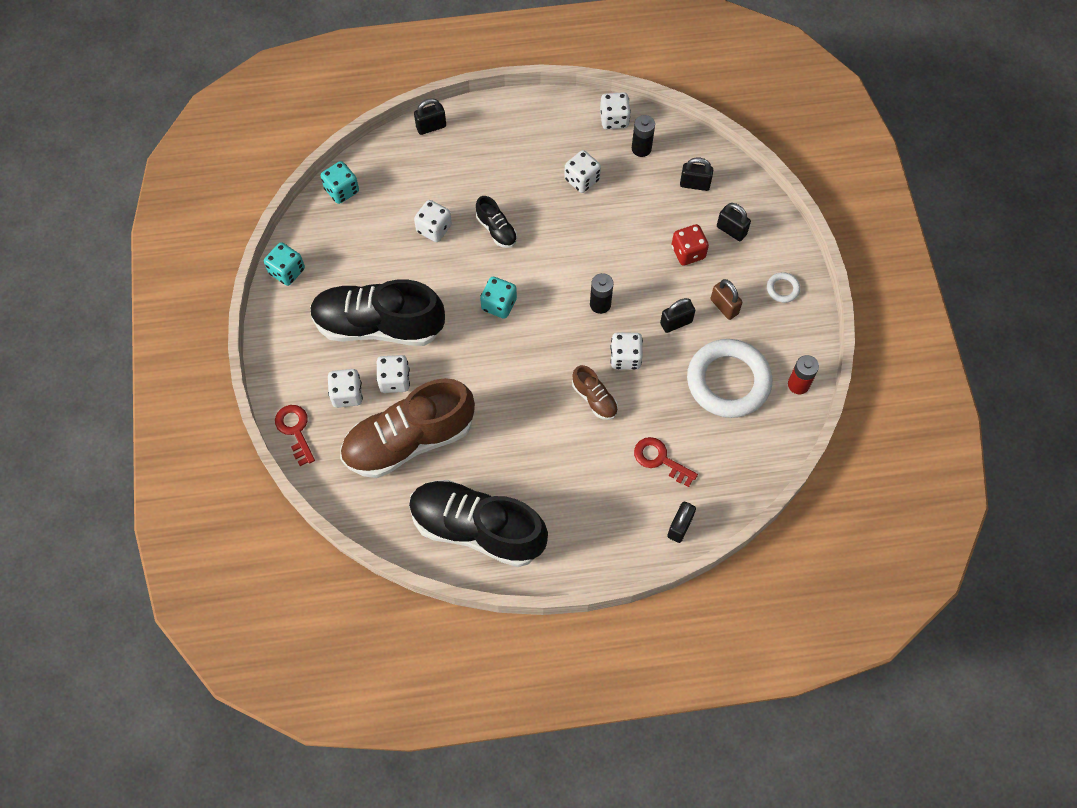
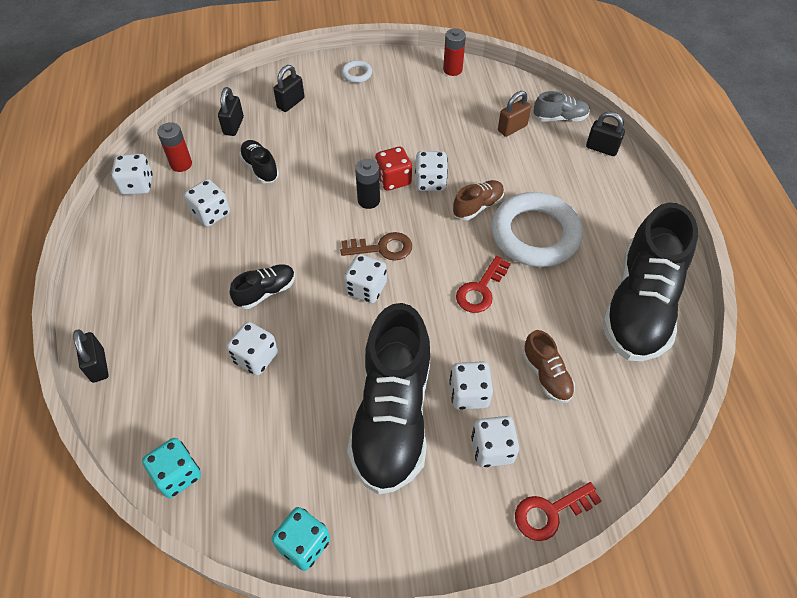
camera: 90 degrees left, 10 degrees down
brown shoe [340,378,475,478] -> brown shoe [523,330,575,403], size x0.44
turquoise dice [480,277,517,319] -> white dice [344,254,387,303]
black battery [632,115,655,157] -> red battery [157,122,192,172]
red key [634,437,698,487] -> red key moved to [456,256,511,313]
black padlock [660,298,695,333] -> none
red dice [672,224,709,265] -> red dice moved to [375,147,412,191]
white ring [687,339,772,418] -> white ring moved to [491,192,583,267]
brown padlock [711,279,742,320] -> brown padlock moved to [498,91,531,137]
none -> black shoe [239,140,279,183]
none -> brown key [340,232,412,261]
none -> grey shoe [533,91,590,121]

